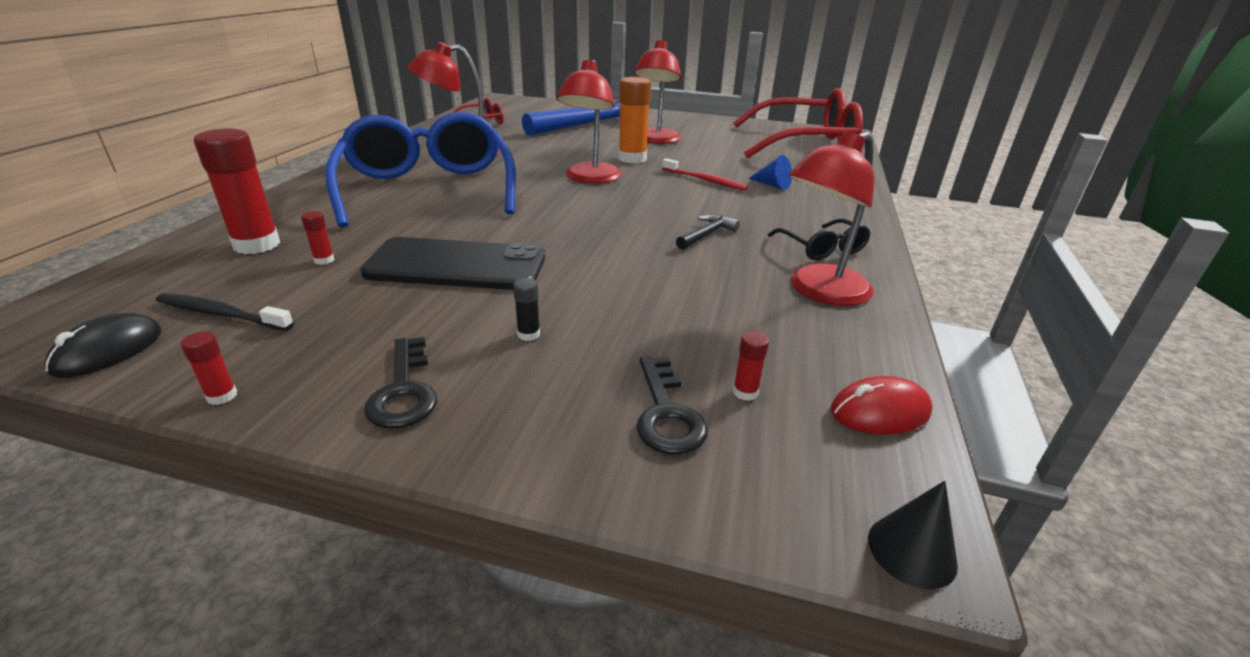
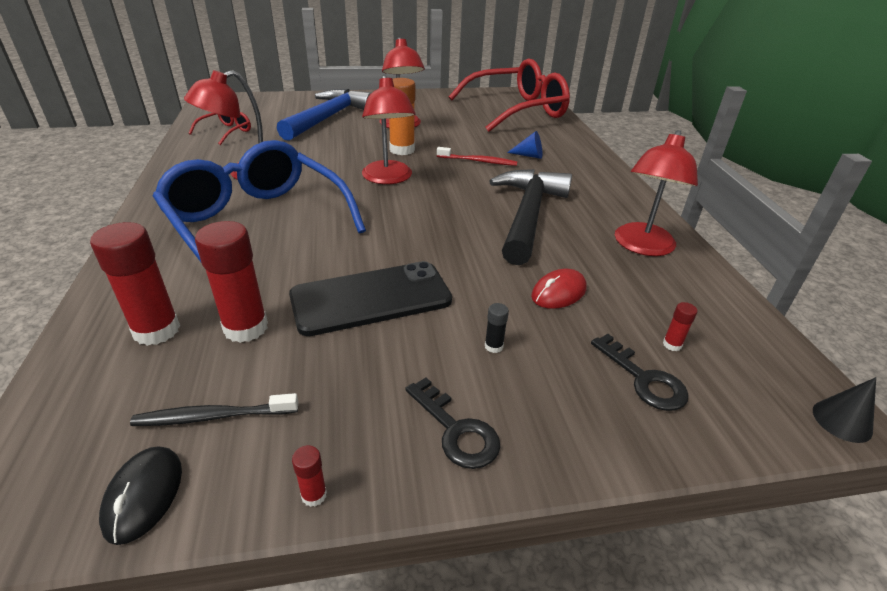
camera: 25 degrees left, 5 degrees up
red glue stick [301,211,334,265] -> red glue stick [195,221,268,343], size x2.31
black hammer [676,214,740,250] -> black hammer [489,169,572,265], size x2.44
black glasses [767,219,871,260] -> none
red mouse [831,376,933,435] -> red mouse moved to [531,269,587,309]

